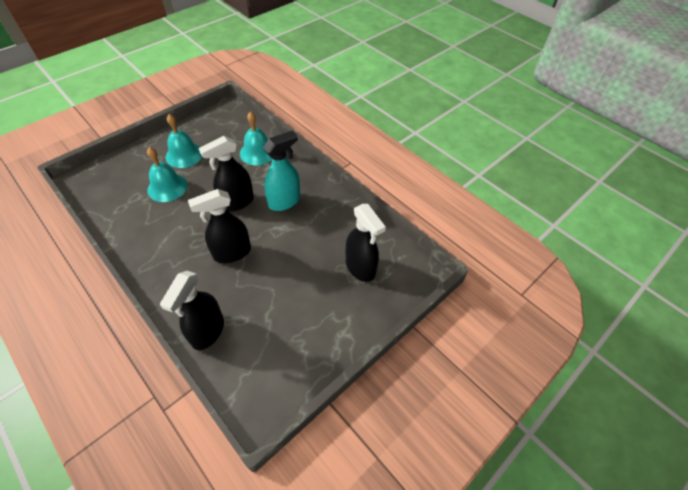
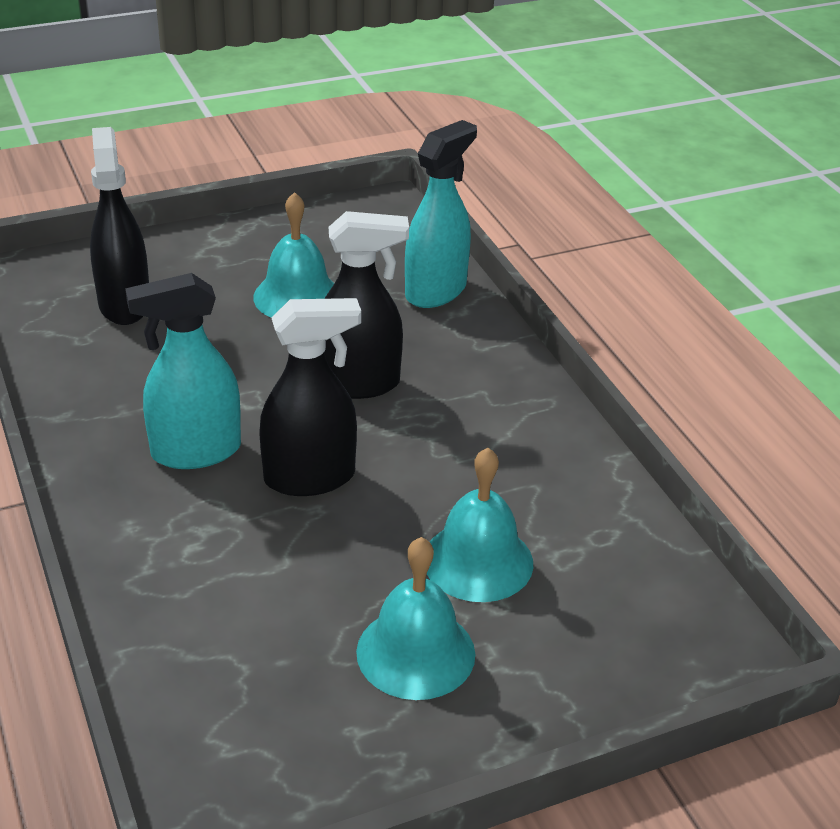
camera: 160 degrees left, 15 degrees down
black spray bottle [160,271,224,350] -> turquoise spray bottle [405,120,477,308]
turquoise bell [240,112,272,165] -> turquoise bell moved to [253,192,334,318]

